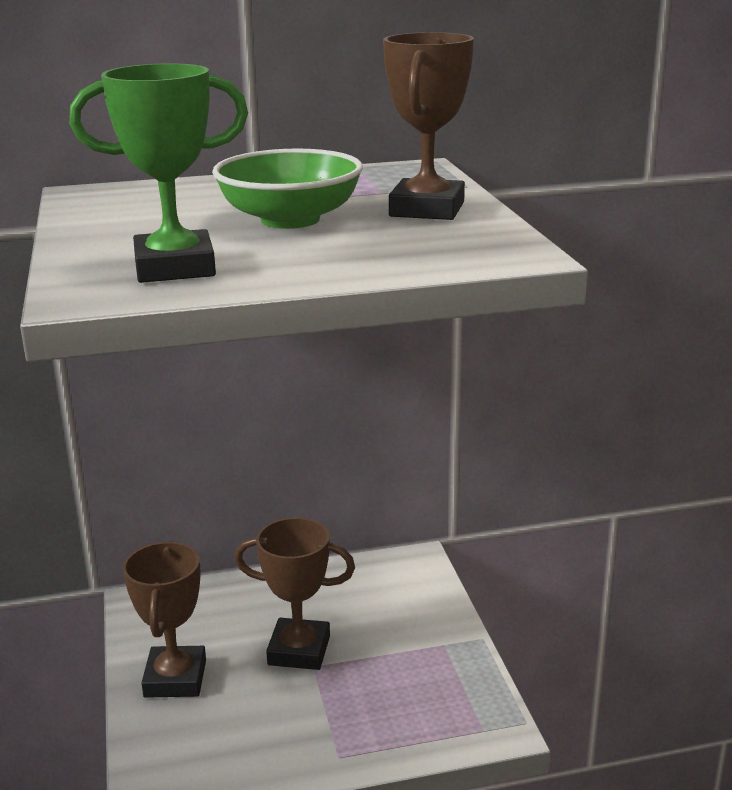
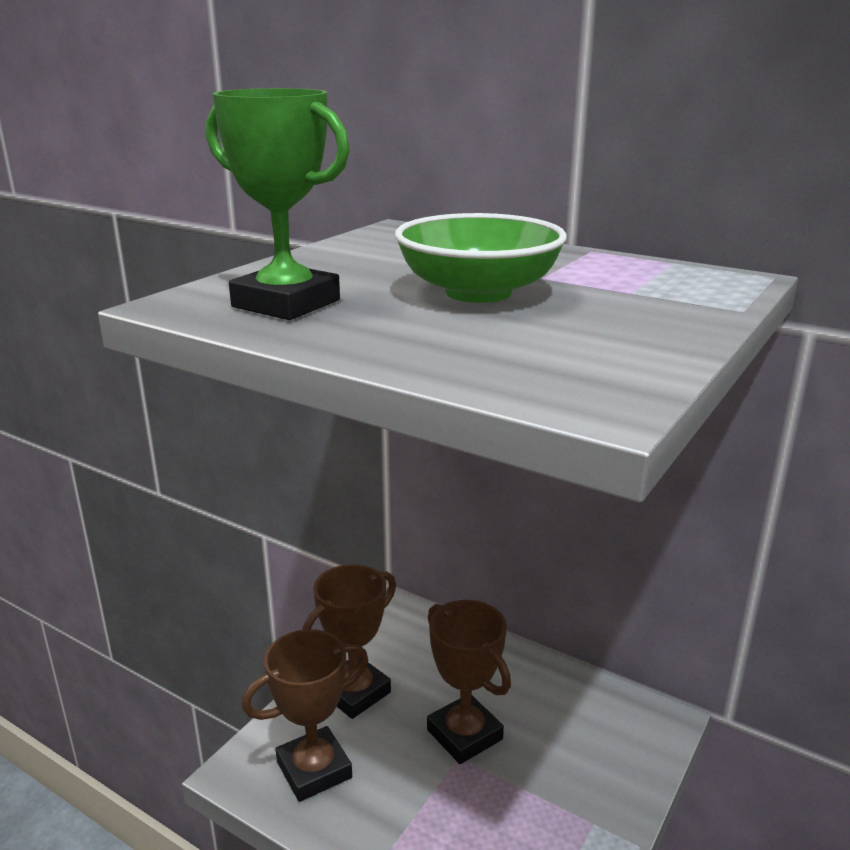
camera: 45 degrees right, 0 degrees up
brown trophy [383,32,474,220] -> brown trophy moved to [242,629,368,802]

